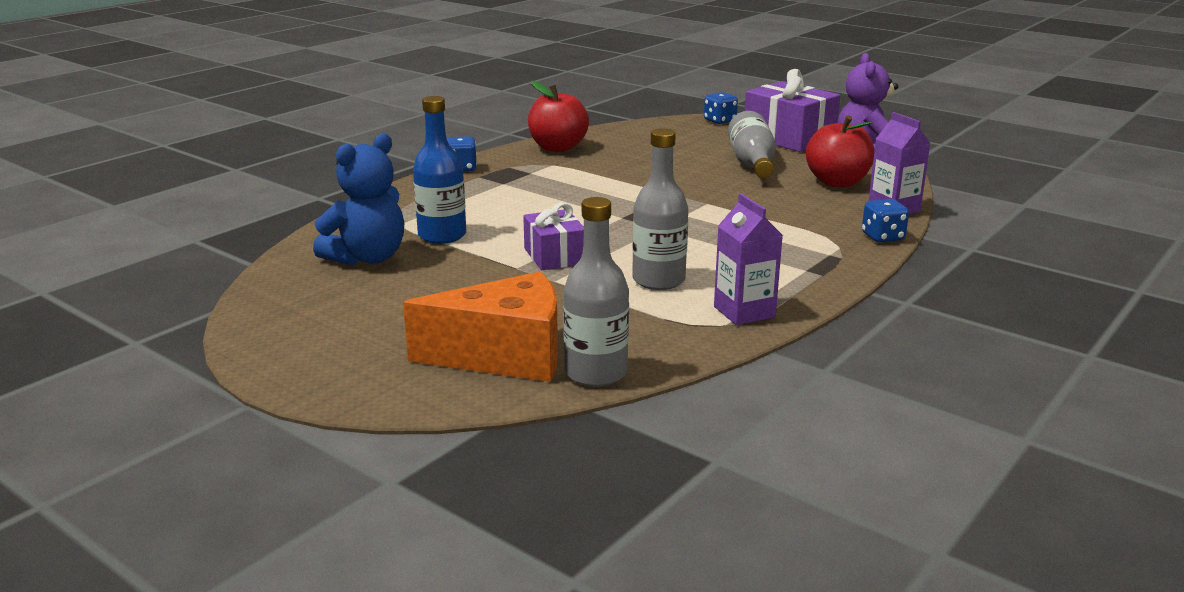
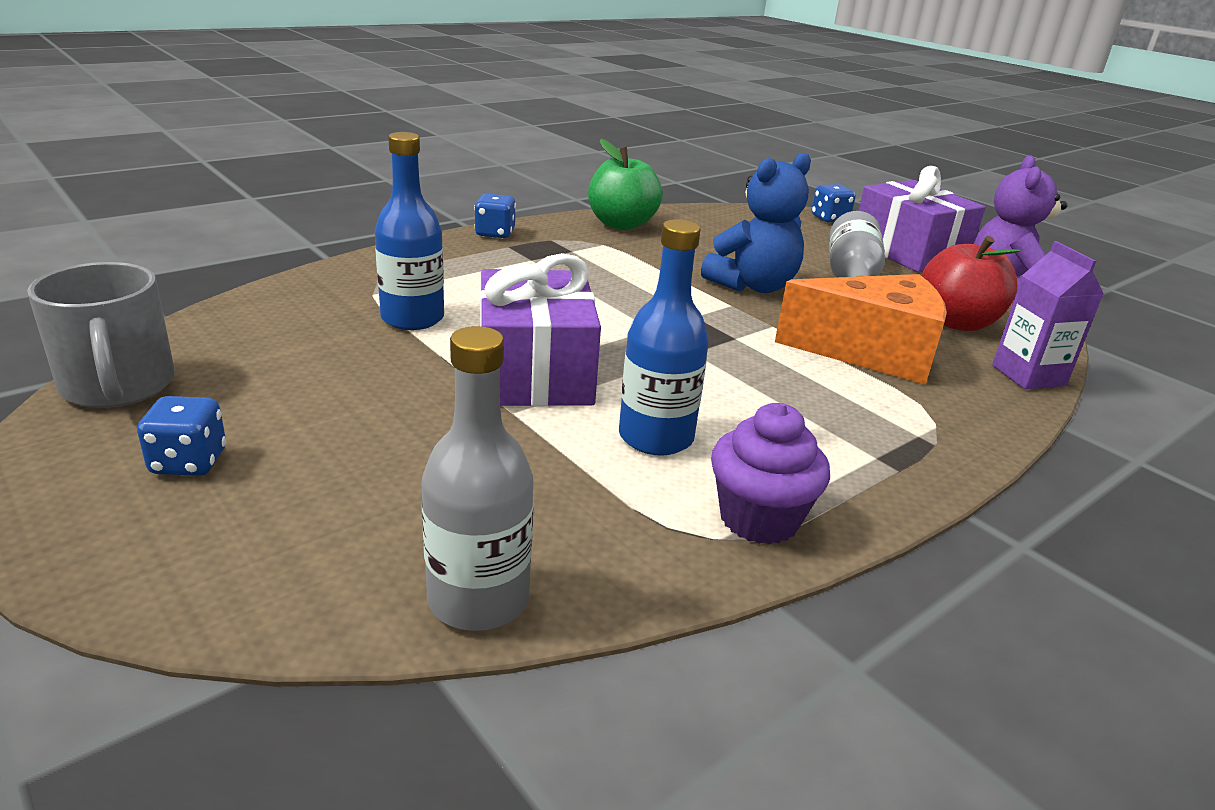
camera: 10 degrees right, 5 degrees up
blue teddy bear [313,134,404,266] -> blue teddy bear moved to [701,153,811,293]
orange cheese [403,271,558,382] -> orange cheese moved to [775,274,947,385]
purple gift [523,203,584,270] -> purple gift [480,253,601,406], size x1.66
red apple [528,81,589,152] -> green apple [588,139,663,230]
grey bottle [632,128,688,290] -> blue bottle [619,219,709,456]
purple carton [714,193,783,325] -> purple cupcake [711,403,830,545]
blue dice [862,199,909,242] -> blue dice moved to [137,396,226,476]
none -> grey mug [27,262,175,408]

